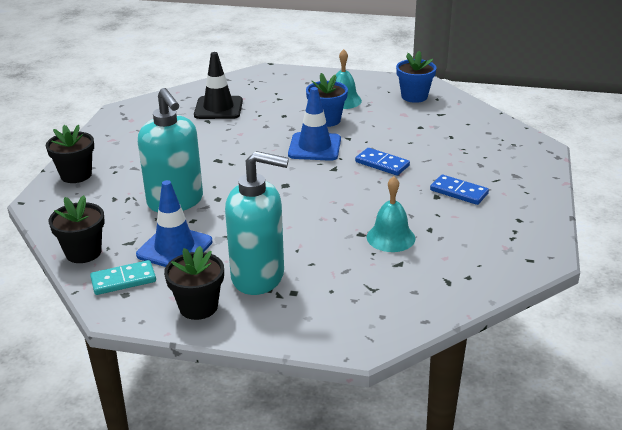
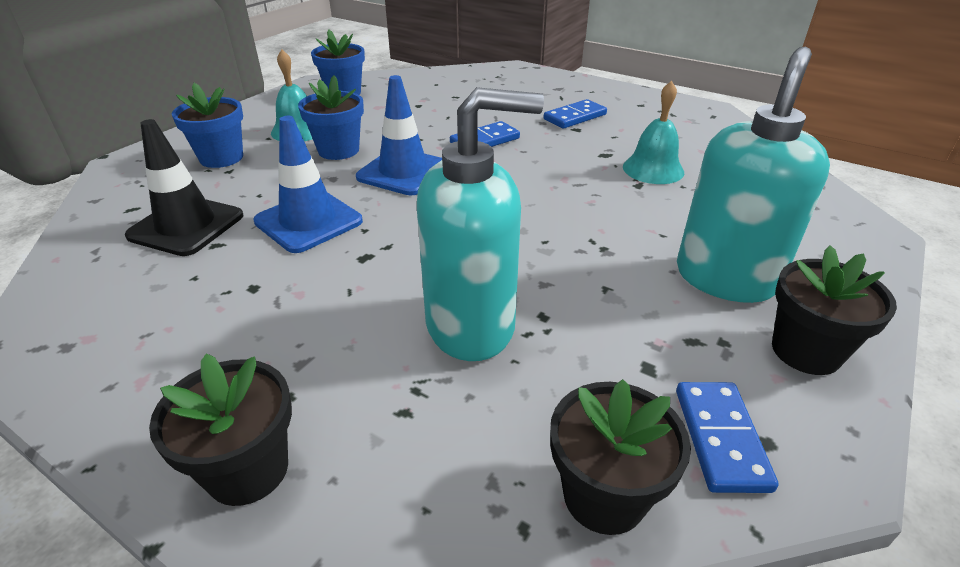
camera: 70 degrees left, 5 degrees up
turquoise domino [90,260,156,295] -> blue domino [676,382,779,493]
blue traffic cone [136,180,212,267] -> blue traffic cone moved to [253,116,363,253]
none -> blue flower pot [172,83,243,168]

